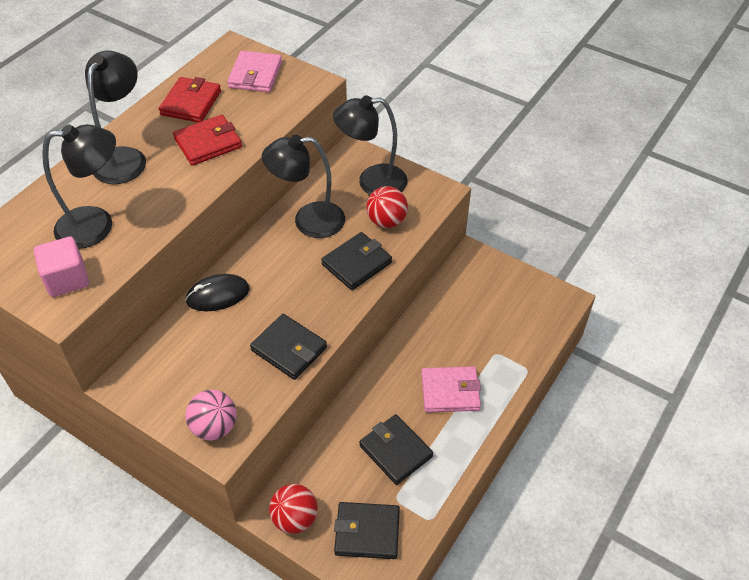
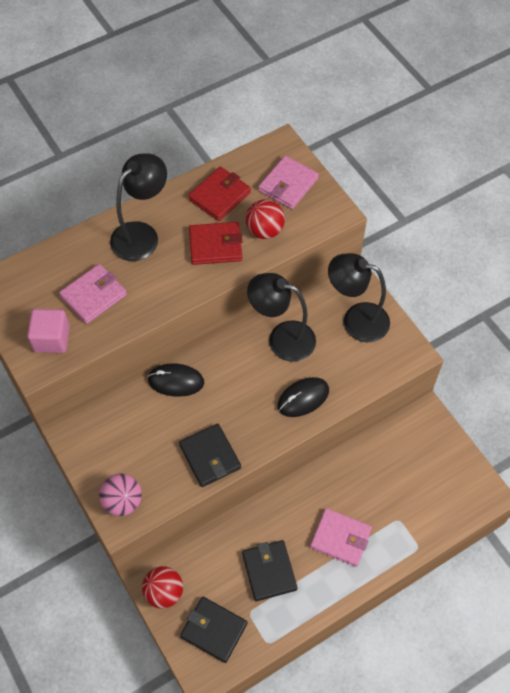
camera: 25 degrees right, 10 degrees up
black lamp [42,124,116,249] -> pink wallet [59,264,127,324]
black wallet [321,232,392,290] -> black mouse [277,377,329,417]
red ball [366,186,408,228] -> red ball moved to [246,199,285,239]

